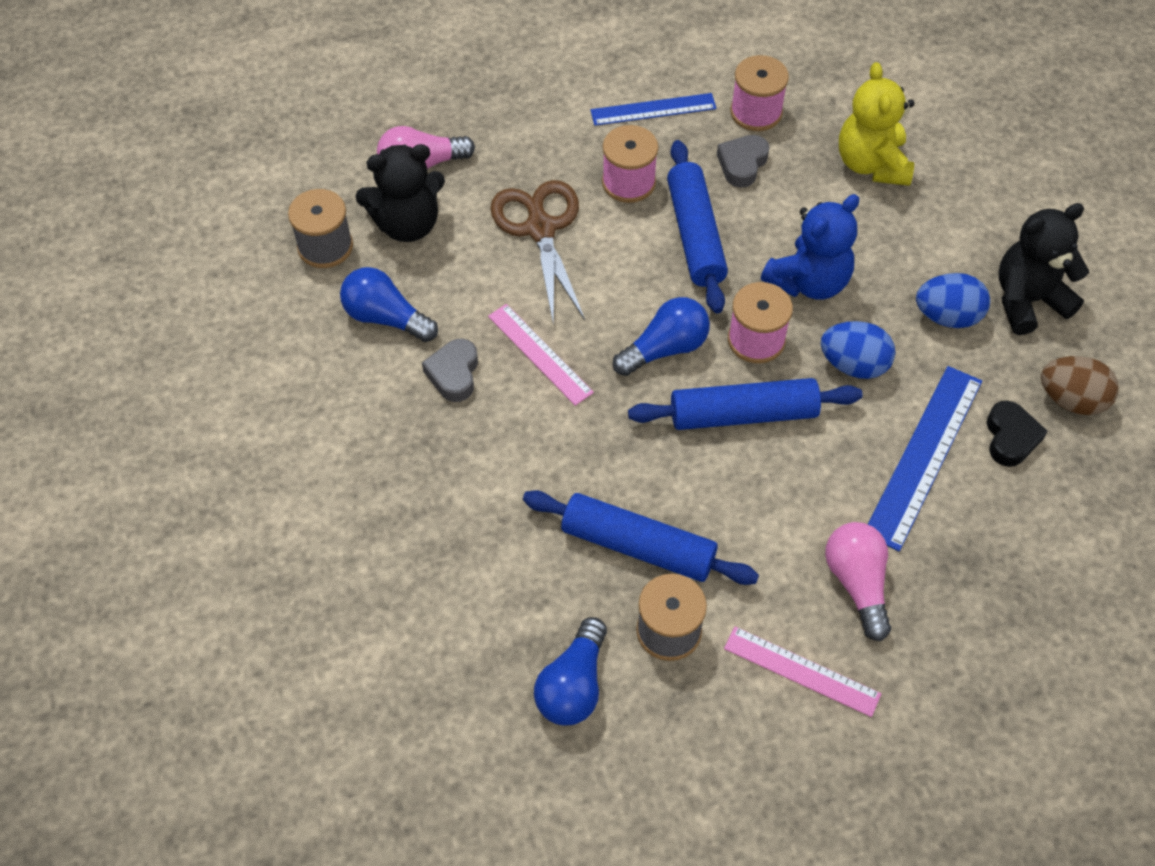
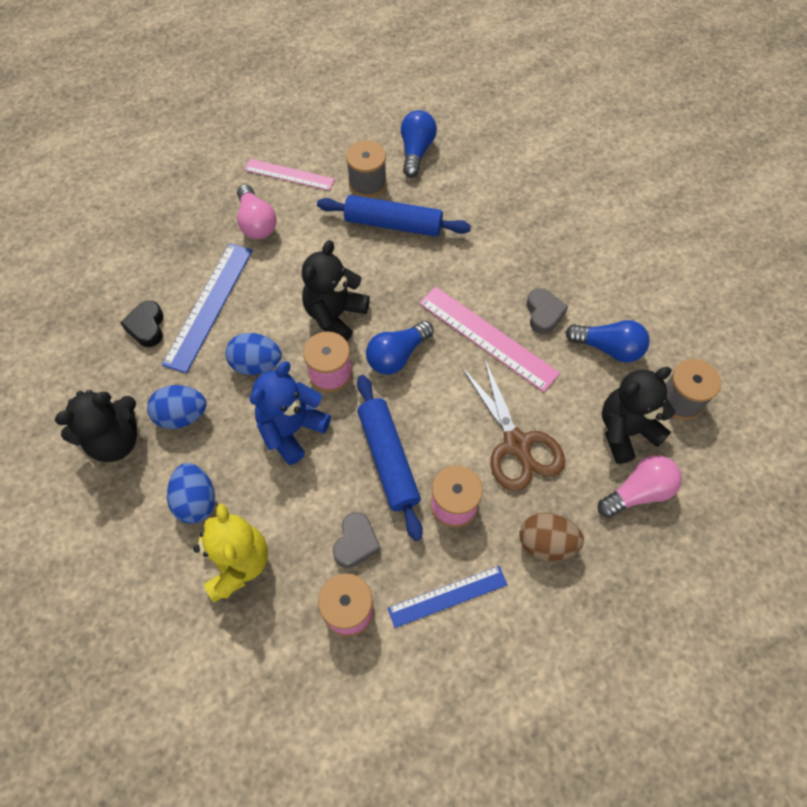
camera: 170 degrees right, 5 degrees up
pink ruler [488,304,594,406] -> pink ruler [419,286,560,392], size x1.53
blue rolling pin [628,378,863,430] -> black teddy bear [302,240,370,341]
brown egg [1041,356,1119,415] -> brown egg moved to [519,513,584,561]
none -> blue egg [167,463,215,524]

